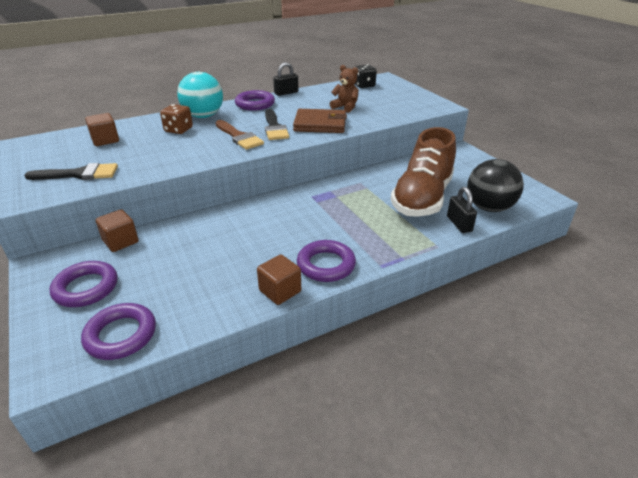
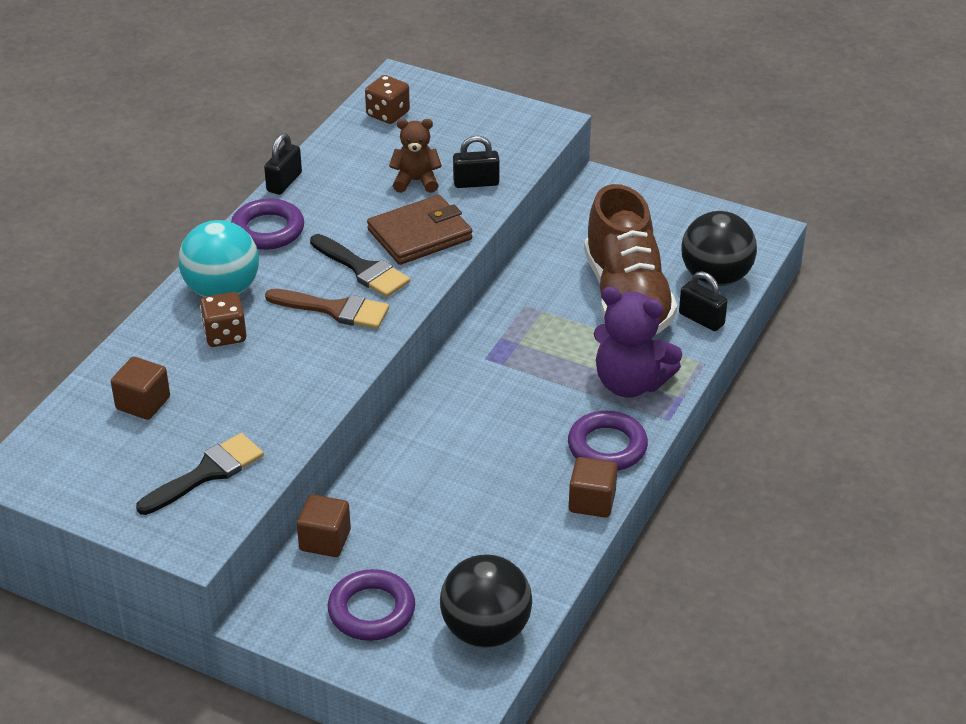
camera: 35 degrees left, 5 degrees up
purple ring [81,303,156,360] -> black ball [440,554,532,648]
black dice [355,64,377,88] -> brown dice [365,75,410,124]
none -> black padlock [453,135,500,188]
none -> purple teddy bear [594,286,682,398]

